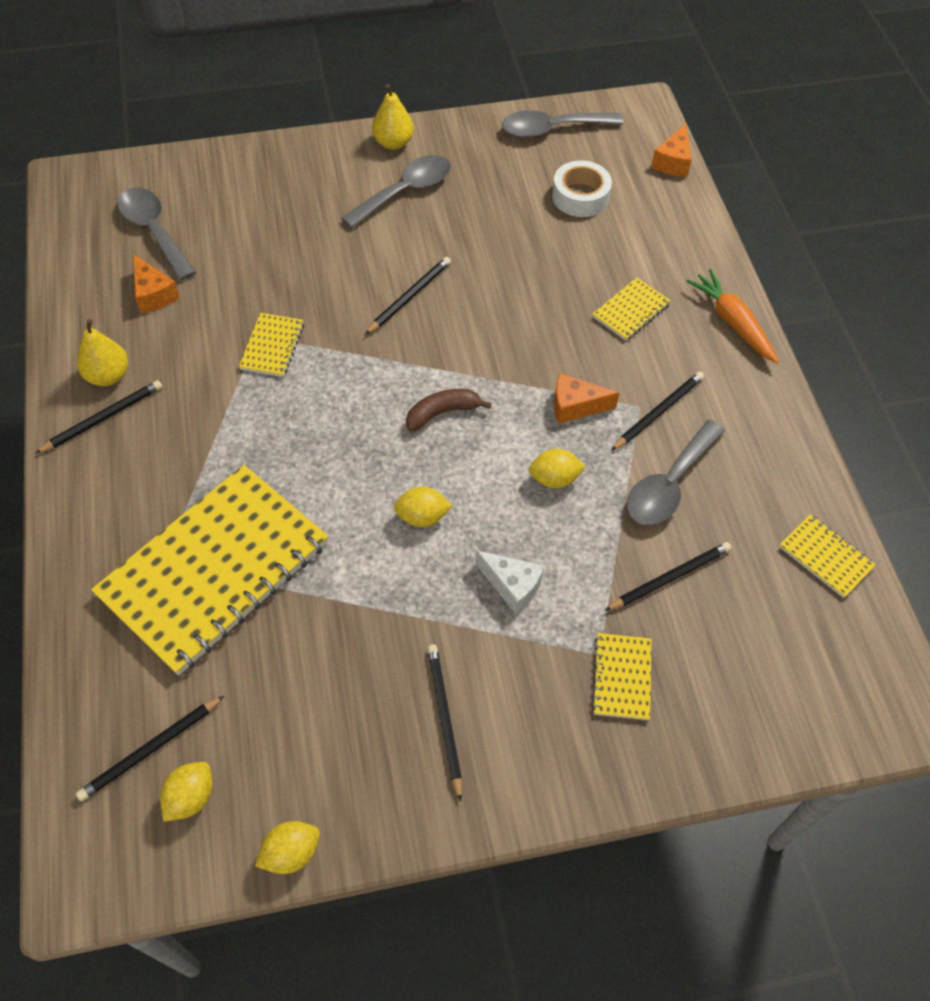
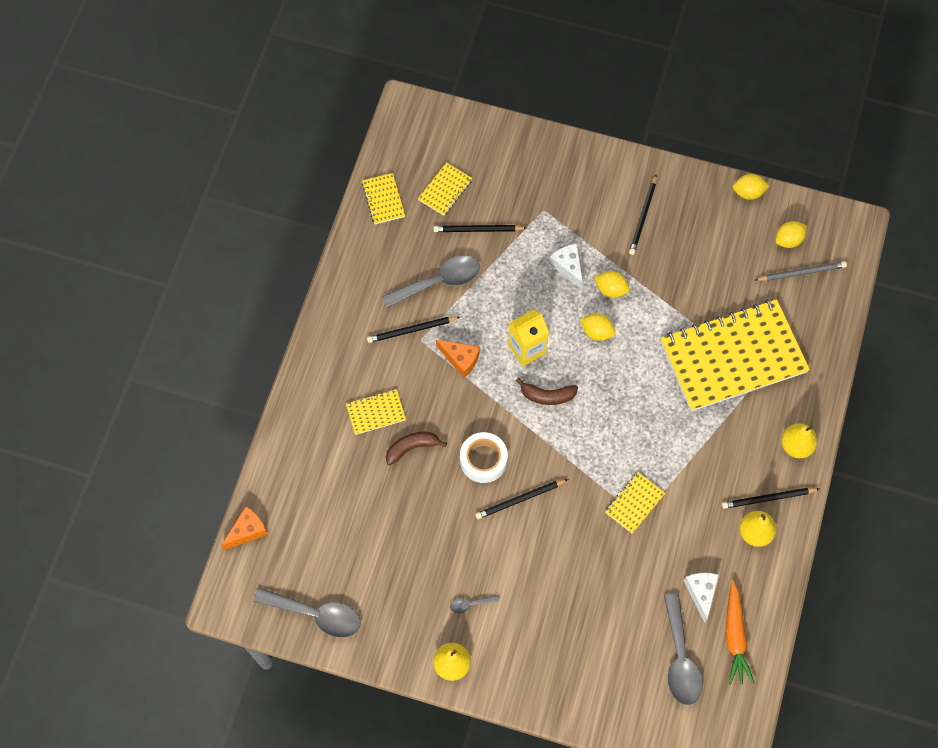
camera: 150 degrees left, 10 degrees up
black pencil [76,696,224,801] -> grey pencil [755,261,847,281]
orange cheese [133,254,180,314] -> white cheese [684,573,719,623]
grey spoon [341,155,451,228] -> grey spoon [450,595,499,613], size x0.45
yellow lemon [529,449,586,488] -> yellow lemon moved to [594,271,630,298]
white tape [552,160,612,217] -> white tape moved to [460,432,508,483]
yellow notebook [592,633,652,720] -> yellow notebook moved to [418,162,472,216]
orange carrot [686,269,779,363] -> orange carrot moved to [725,581,754,685]
none -> brown banana [386,432,447,465]
none -> yellow carton [508,310,549,366]
none -> yellow pear [781,424,817,458]

